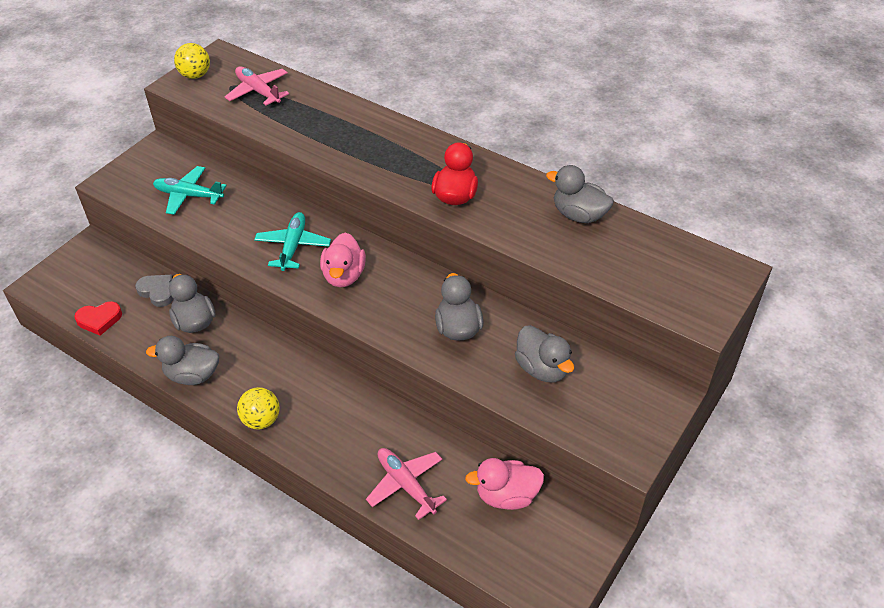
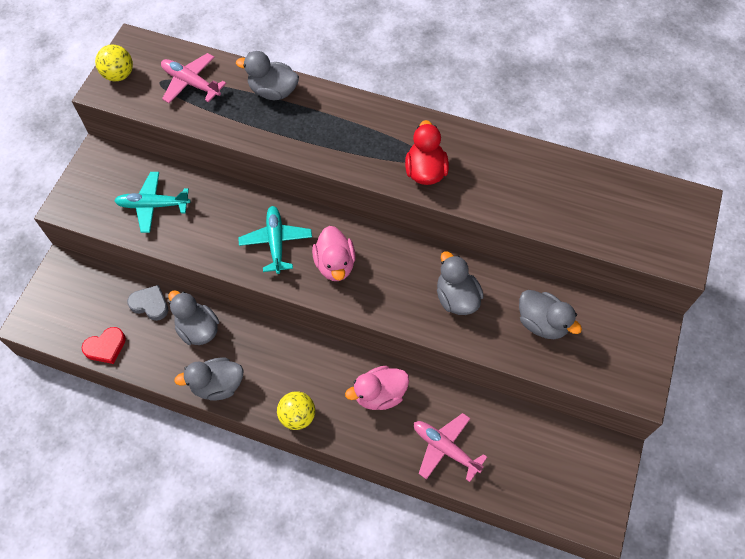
camera: 15 degrees left, 15 degrees up
pink duck [465,458,544,510] -> pink duck moved to [345,366,409,410]
grey duck [546,165,614,223] -> grey duck moved to [236,51,299,100]

